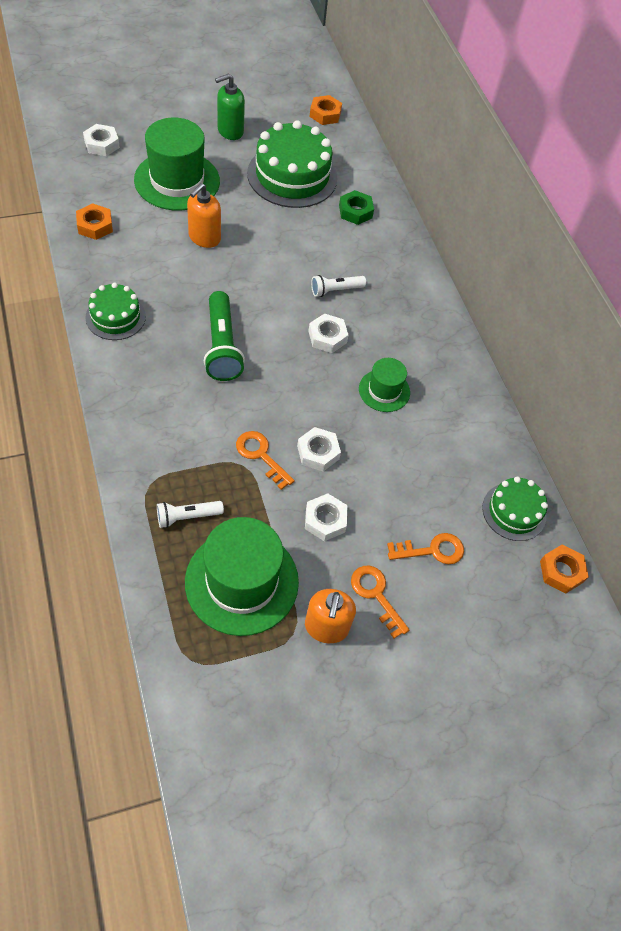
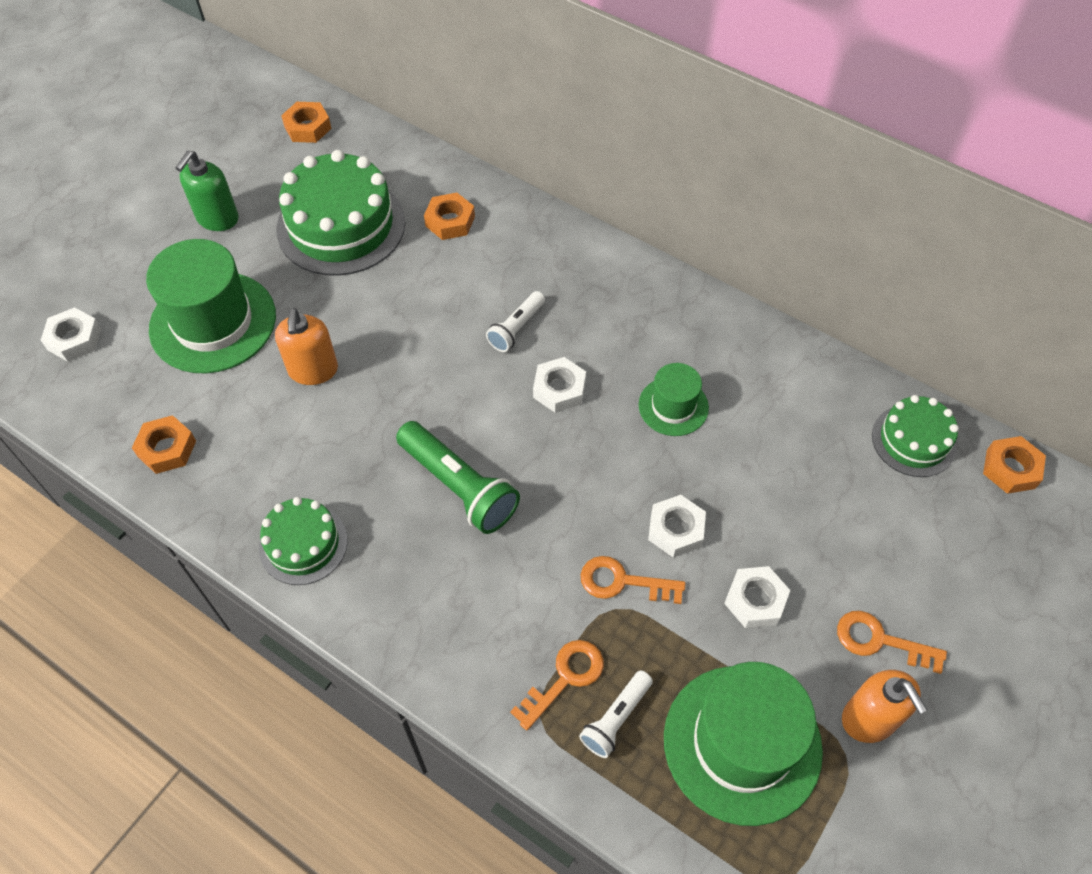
camera: 30 degrees left, 0 degrees up
green nut [339,190,374,225] -> orange nut [424,193,475,240]
orange key [387,533,464,564] -> orange key moved to [510,640,604,730]

